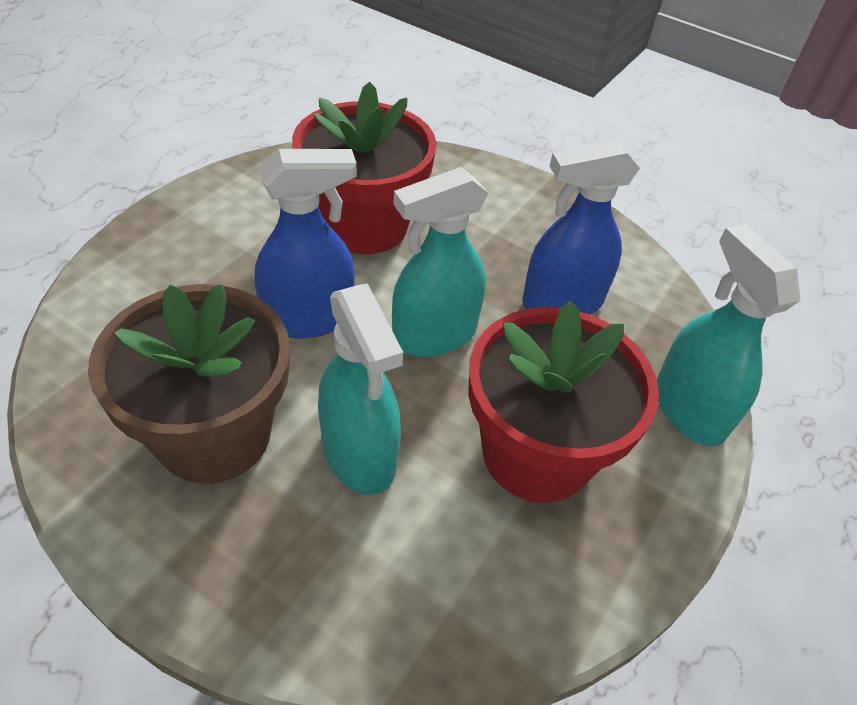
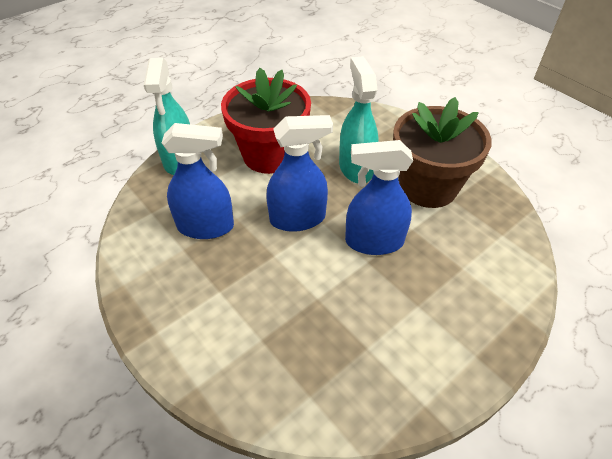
camera: 160 degrees left, 0 degrees up
red flower pot [292,82,437,254] -> none
turquoise spray bottle [392,167,488,357] -> blue spray bottle [266,115,333,232]

